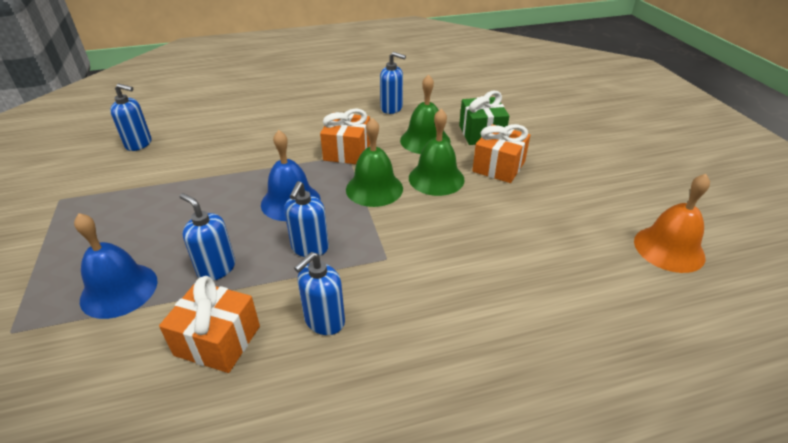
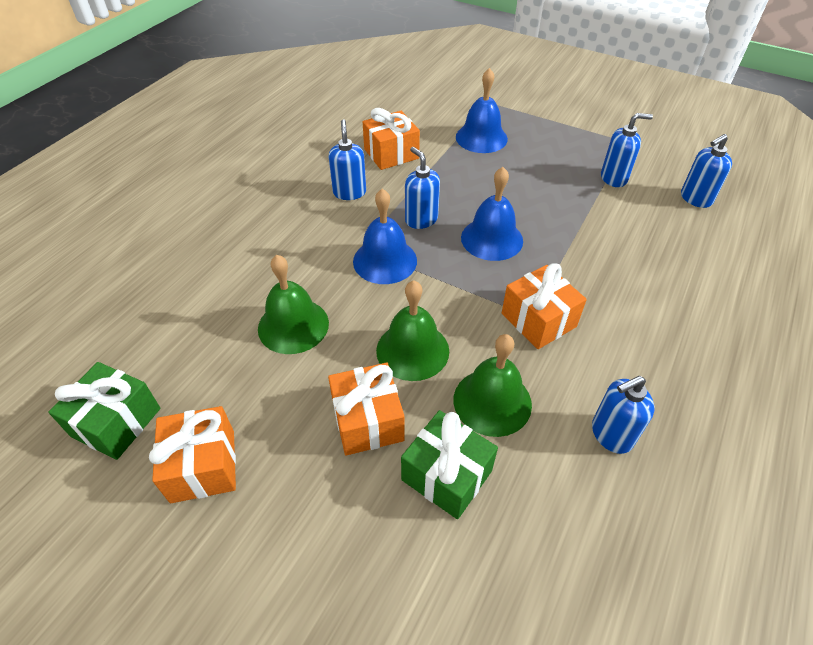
camera: 135 degrees right, 10 degrees up
blue soap dispenser [179,193,235,281] -> blue soap dispenser moved to [601,113,653,187]
green bell [346,118,403,207] -> green bell moved to [258,255,329,354]
orange bell [634,174,710,273] -> green gift [48,362,160,460]
none -> orange gift [149,406,236,503]
none -> blue bell [353,189,417,284]

